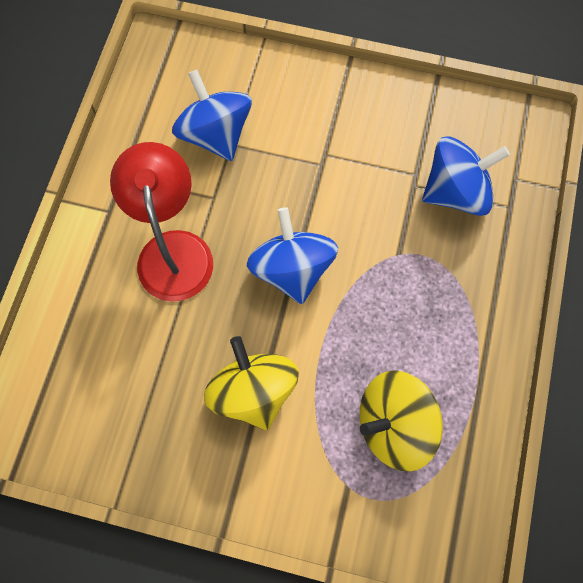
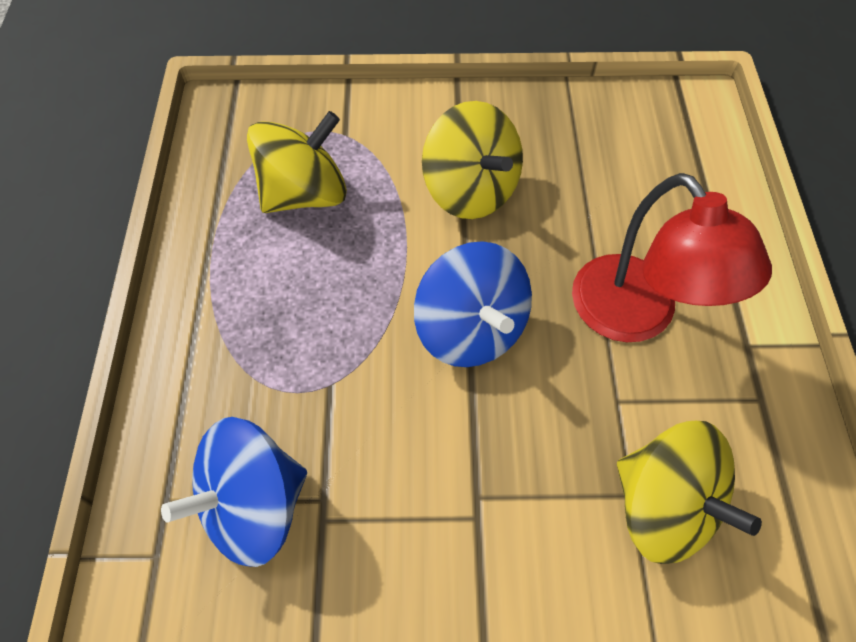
camera: 165 degrees right, 10 degrees down
blue spinning top [172,70,252,161] -> yellow spinning top [617,421,762,564]

